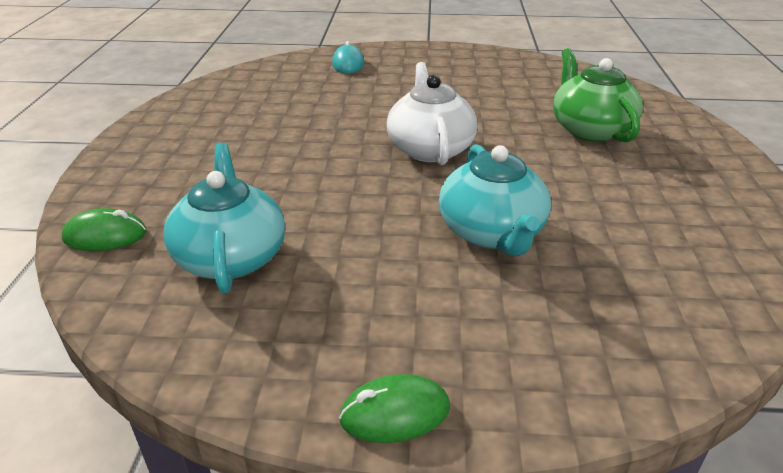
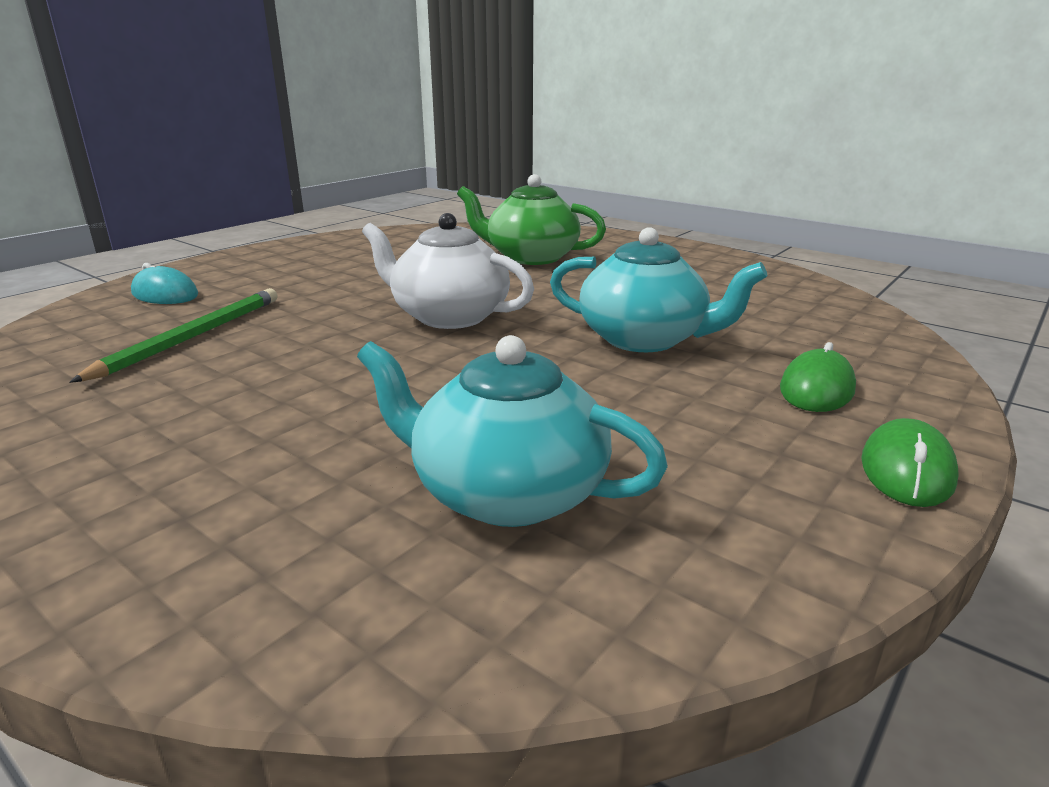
camera: 55 degrees left, 10 degrees down
green mouse [62,208,146,251] -> green mouse moved to [780,342,856,412]
none -> green pencil [69,288,277,383]

